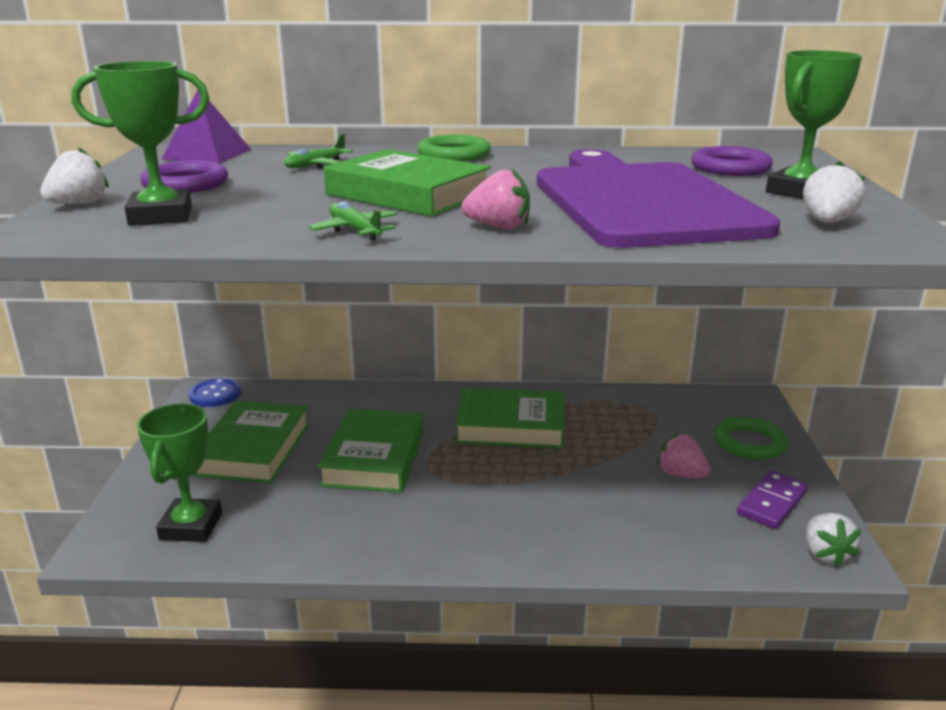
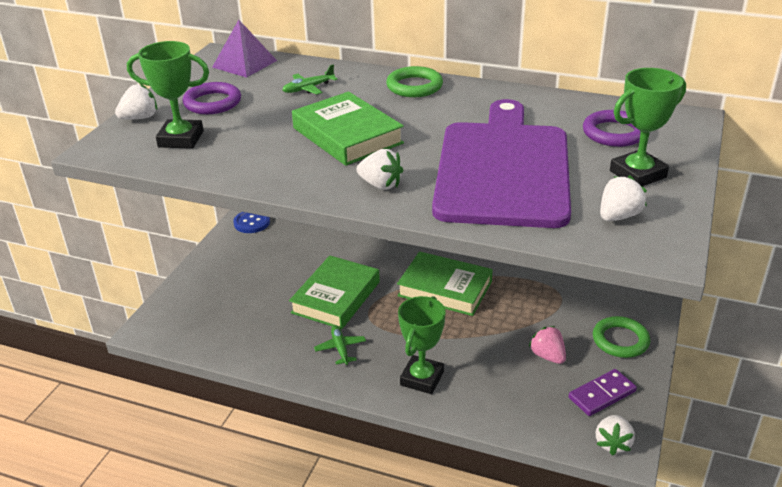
camera: 20 degrees right, 10 degrees up
green trophy [137,403,222,542] -> green trophy moved to [398,296,446,394]
green book [193,401,309,483] -> none
green plane [309,202,397,240] -> green plane moved to [314,325,366,365]
pink strawberry [462,169,530,229] -> white strawberry [357,149,403,190]

